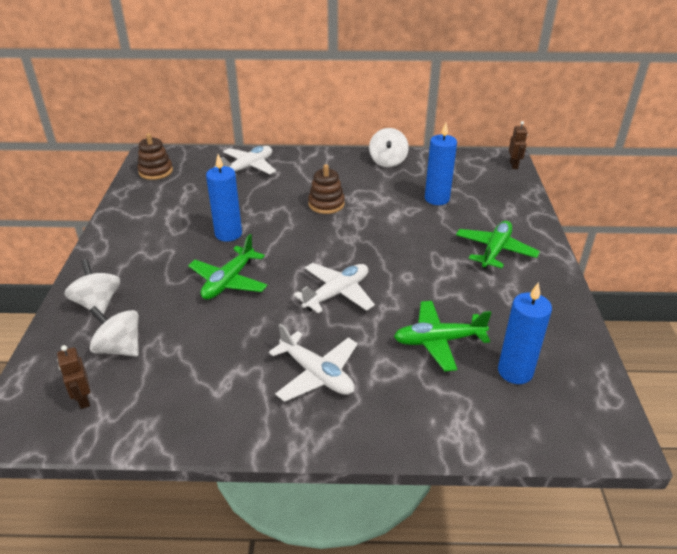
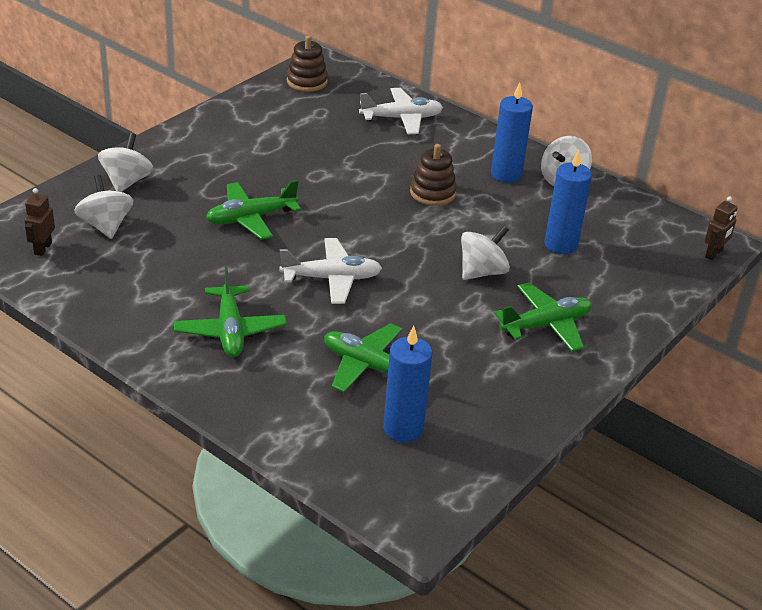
camera: 35 degrees right, 0 degrees up
blue candle [206,154,242,242] -> blue candle moved to [491,83,533,183]
white plane [269,323,358,402] -> green plane [174,266,287,357]
none -> white spinning top [461,225,510,280]

